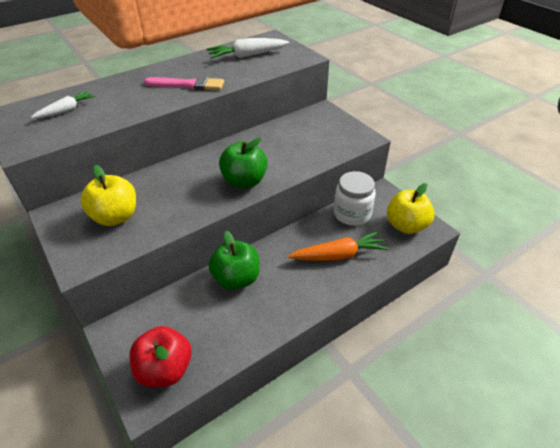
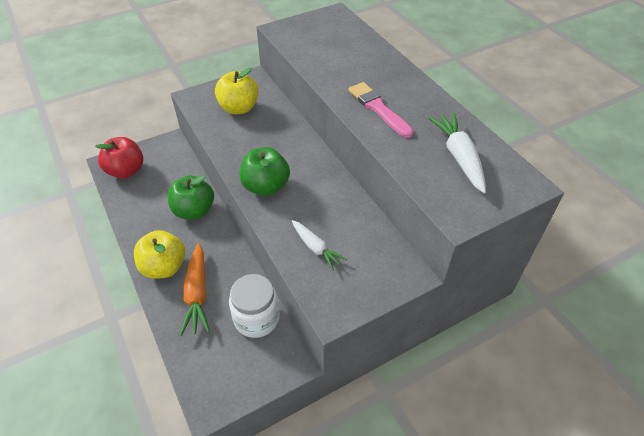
camera: 95 degrees right, 5 degrees up
white carrot [31,90,96,118] -> white carrot moved to [292,220,347,270]
pink brush [144,77,224,90] -> pink brush turned 135 degrees clockwise [348,82,413,138]
yellow apple [387,183,435,234] -> yellow apple moved to [134,230,185,279]

